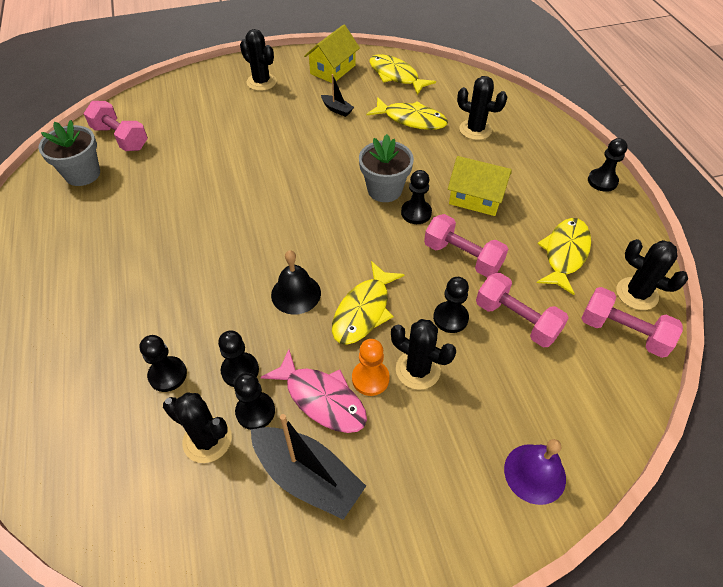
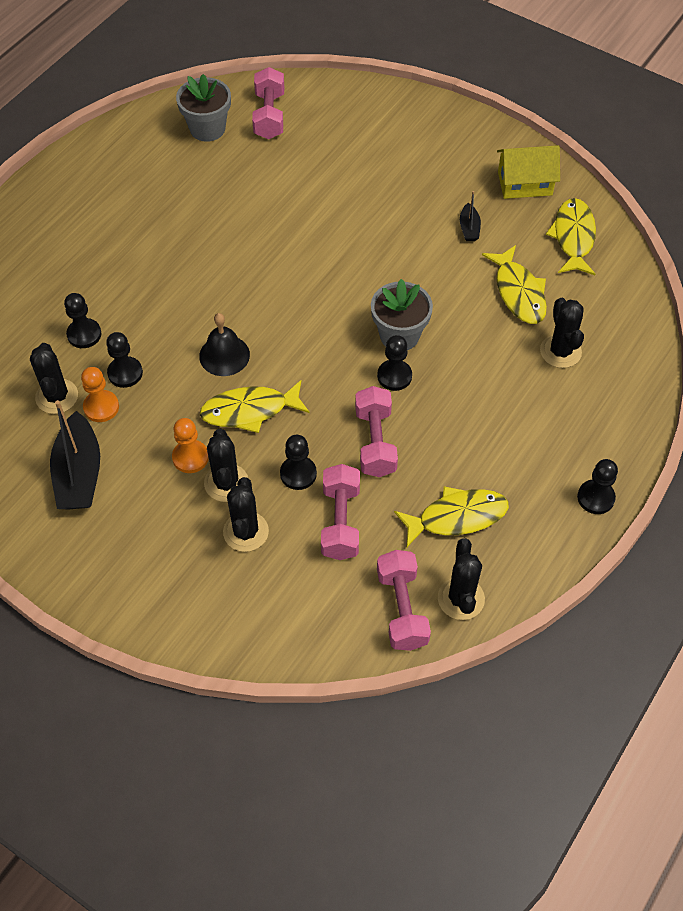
camera: 50 degrees right, 5 degrees up
black pawn [234,373,275,430] -> orange pawn [81,367,119,422]
black cactus [240,29,277,91] -> black cactus moved to [223,477,269,552]
pink fish [261,349,367,433] -> none
yellow house [448,156,512,216] -> none
purple bell [504,439,566,505] -> none

